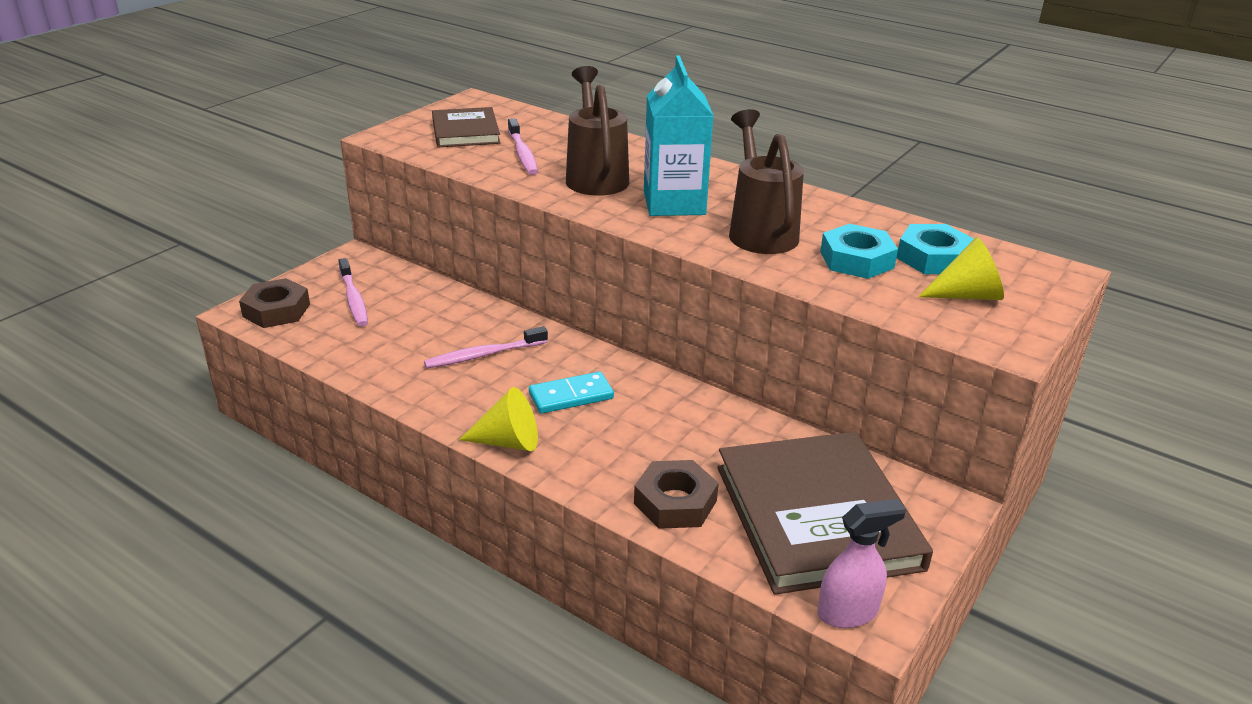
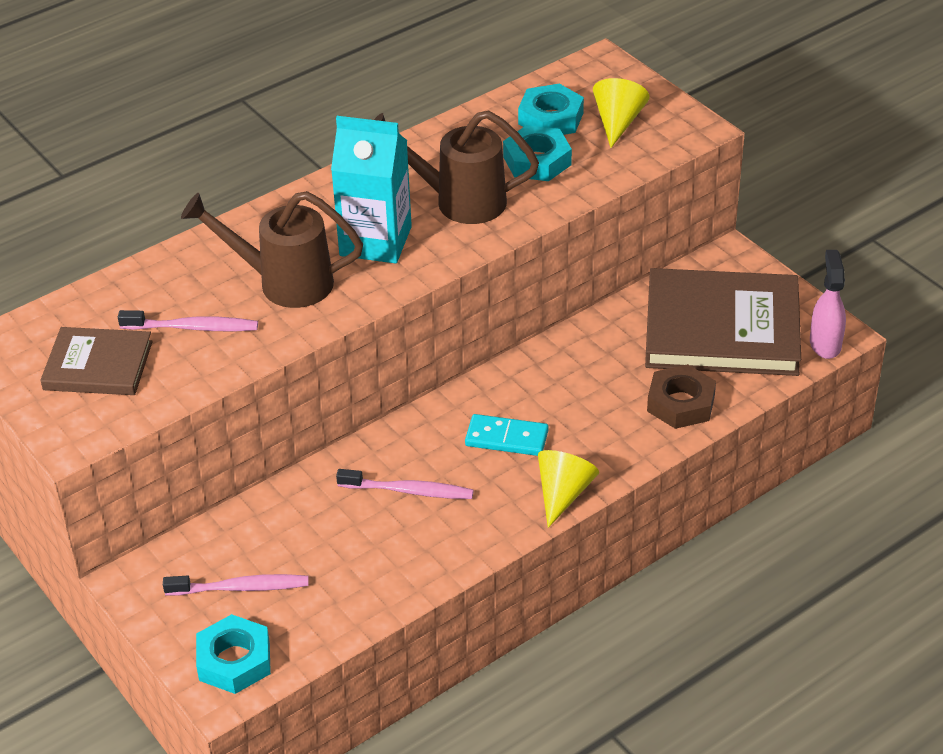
camera: 70 degrees left, 10 degrees up
brown nut [239,278,310,328] -> turquoise nut [196,614,271,694]
pink toothbrush [424,326,548,368] -> pink toothbrush turned 75 degrees counterclockwise [336,469,474,499]
turquoise domino [529,372,614,414] -> turquoise domino turned 75 degrees counterclockwise [465,414,549,456]

